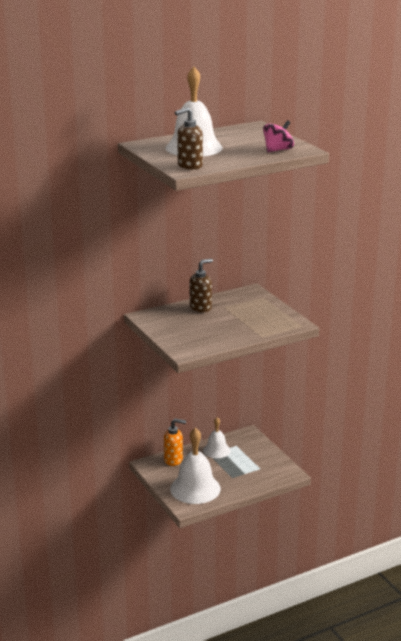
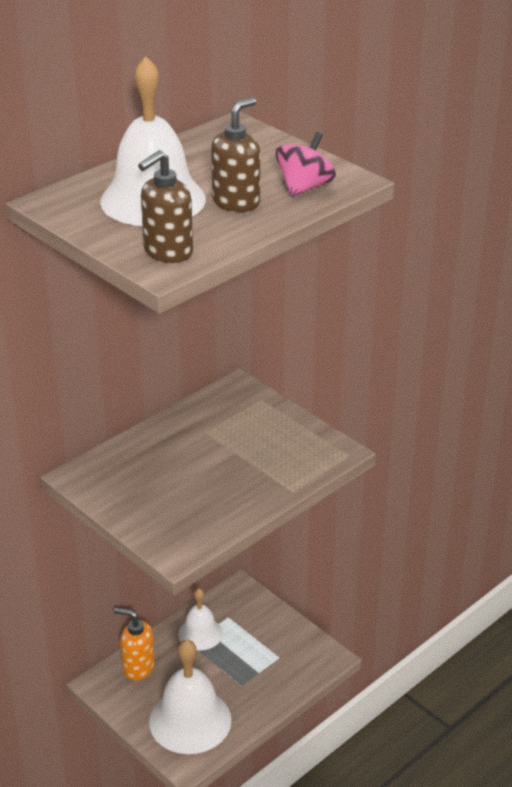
camera: 15 degrees left, 10 degrees up
orange soap dispenser [164,419,186,466] -> orange soap dispenser turned 150 degrees counterclockwise [114,607,155,680]
brown soap dispenser [190,259,213,312] -> brown soap dispenser moved to [211,97,260,212]

